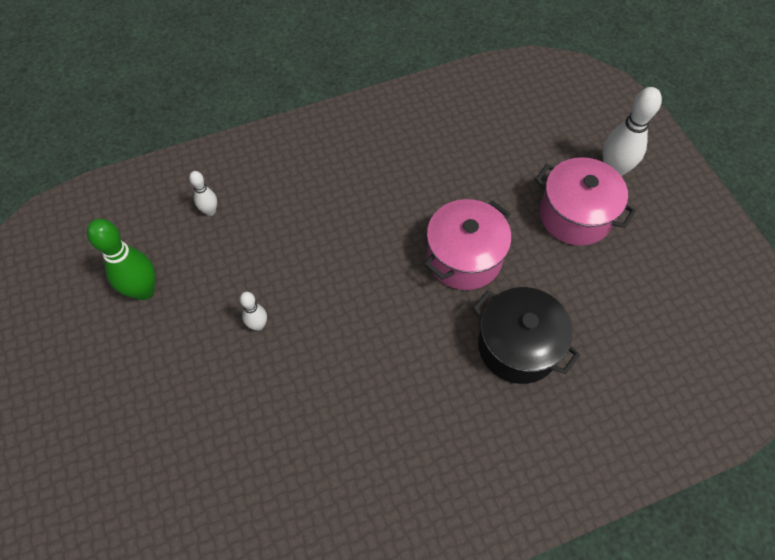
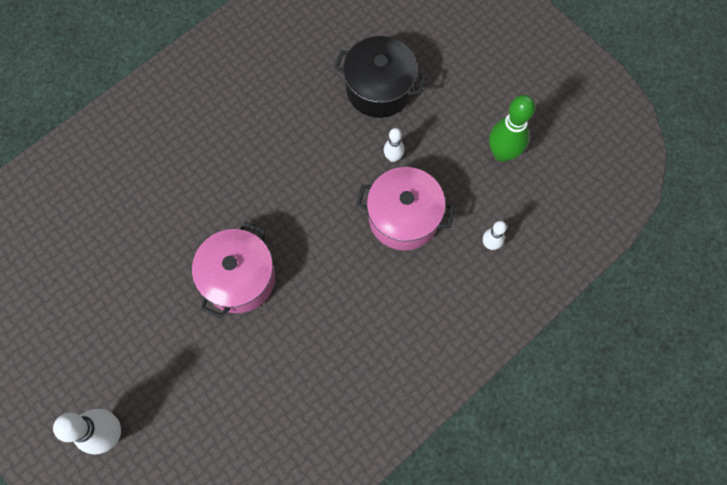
camera: 160 degrees right, 10 degrees up
black pot [473,287,580,384] -> black pot moved to [334,36,427,118]
pink pot [535,157,636,246] -> pink pot moved to [356,167,455,250]

